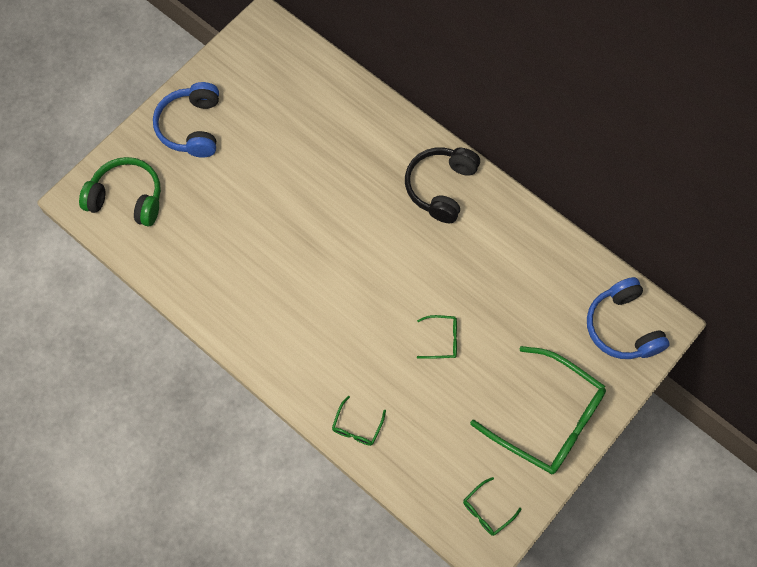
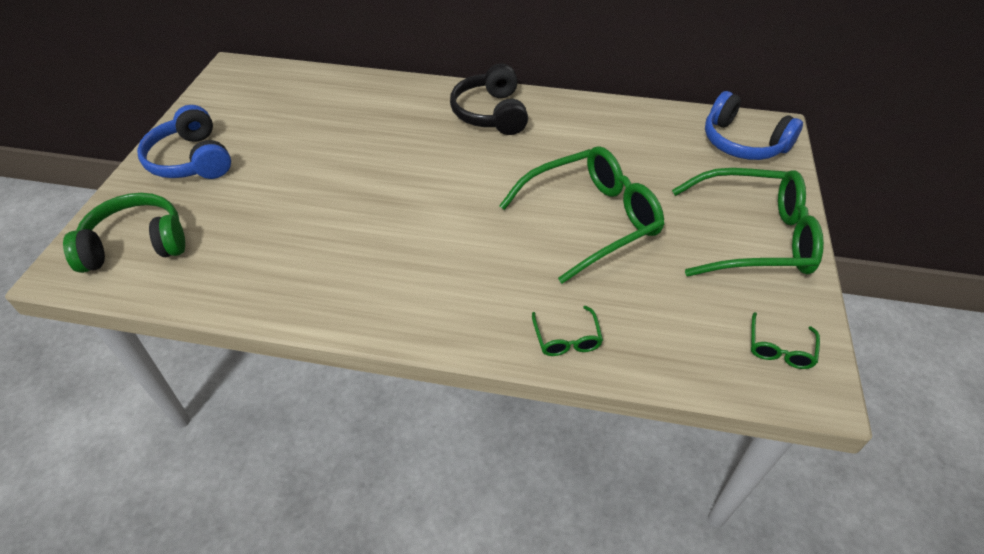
camera: 30 degrees left, 20 degrees down
green glasses [417,315,457,359] -> green glasses [499,146,665,284], size x2.38

